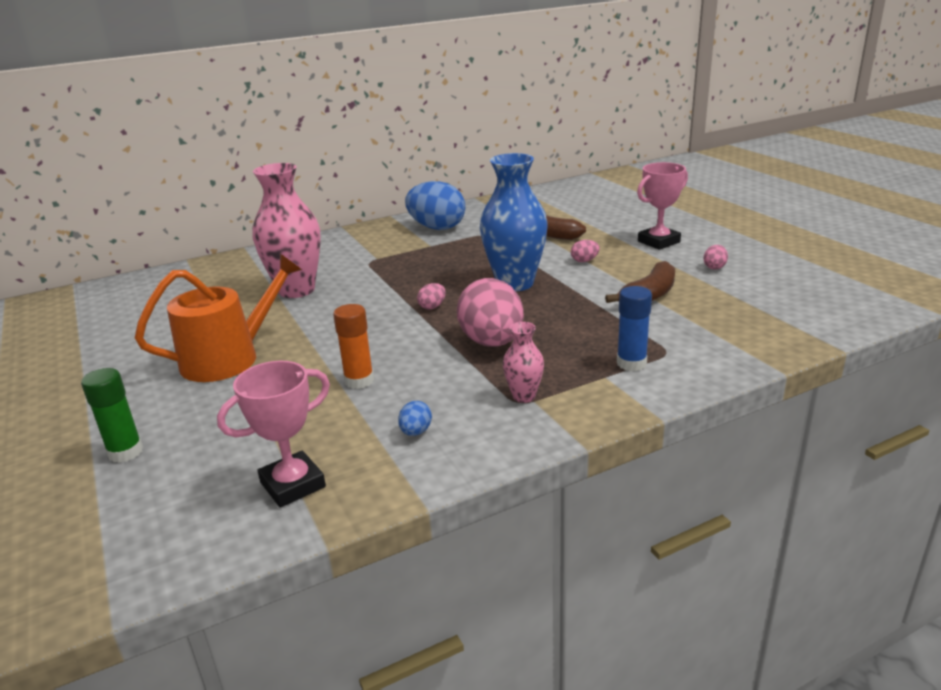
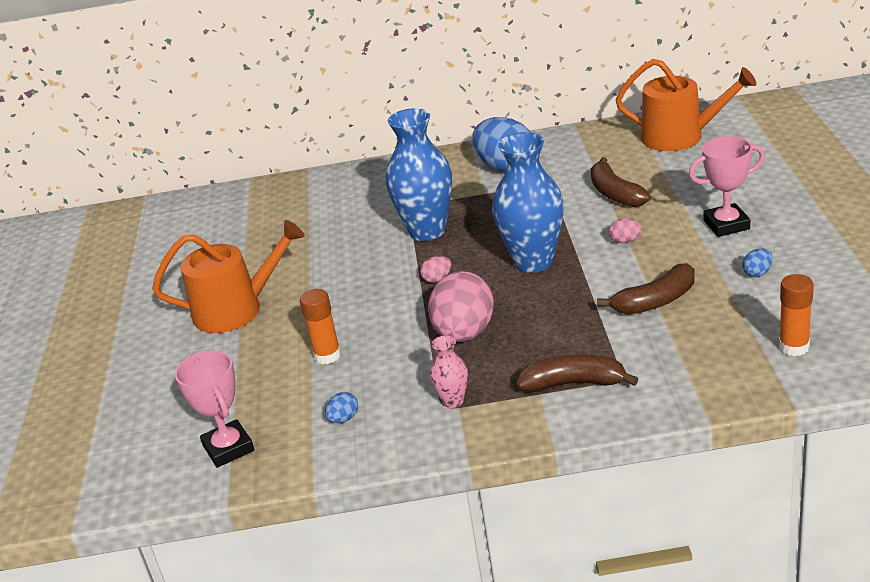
camera: 25 degrees right, 5 degrees up
green glue stick [81,368,143,463] -> none
pink trophy [217,361,330,508] -> pink trophy turned 75 degrees clockwise [175,350,254,468]
pink vase [252,163,321,298] -> none
blue glue stick [617,286,652,371] -> brown banana [516,354,638,392]
pink egg [704,245,728,269] -> blue egg [742,248,773,277]
none -> blue vase [386,108,452,241]
none -> orange watering can [616,59,757,151]
none -> orange glue stick [779,274,814,356]

